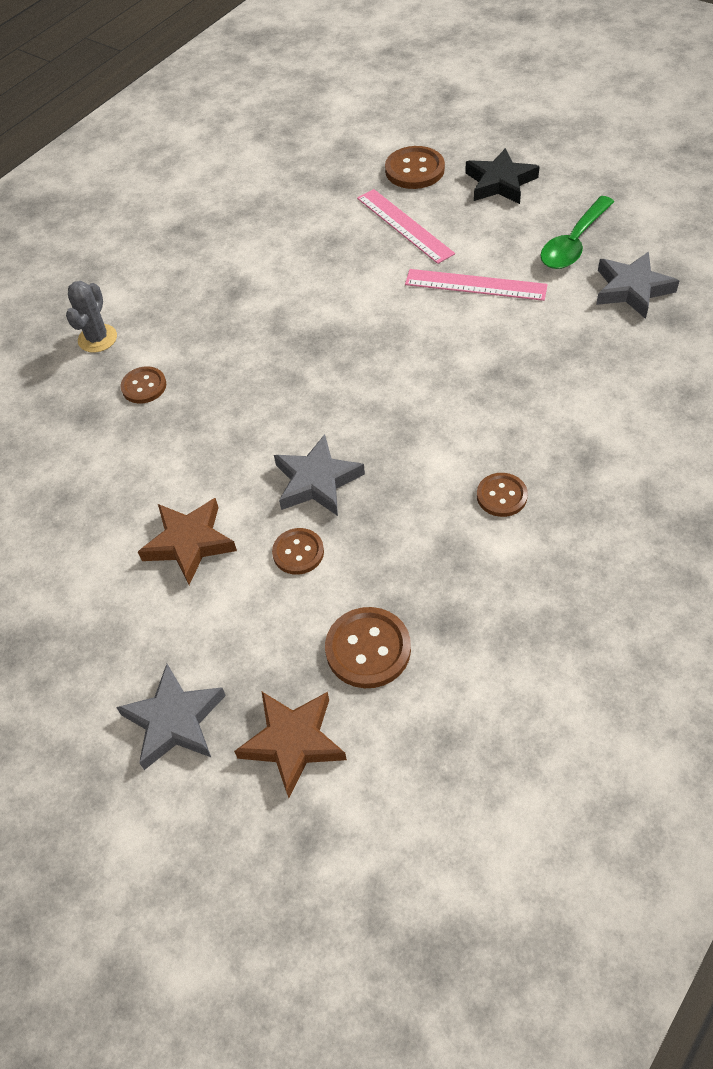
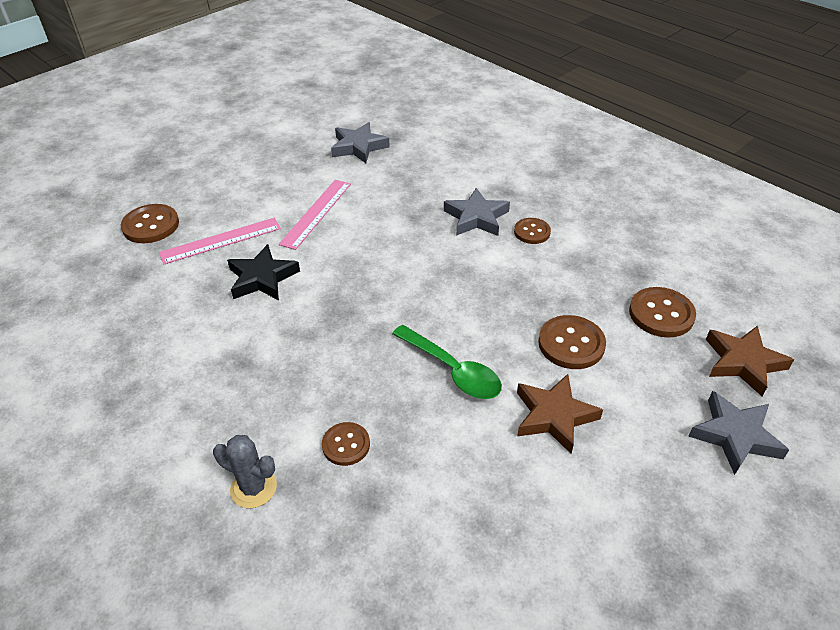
camera: 85 degrees left, 10 degrees down
brown button [272,528,324,575] -> brown button [538,315,606,369], size x1.55
grey star [274,434,365,516] -> grey star moved to [444,188,510,236]
black star [465,148,540,204] -> black star moved to [227,244,300,300]
green spoon [540,196,614,269] -> green spoon moved to [392,325,502,399]

